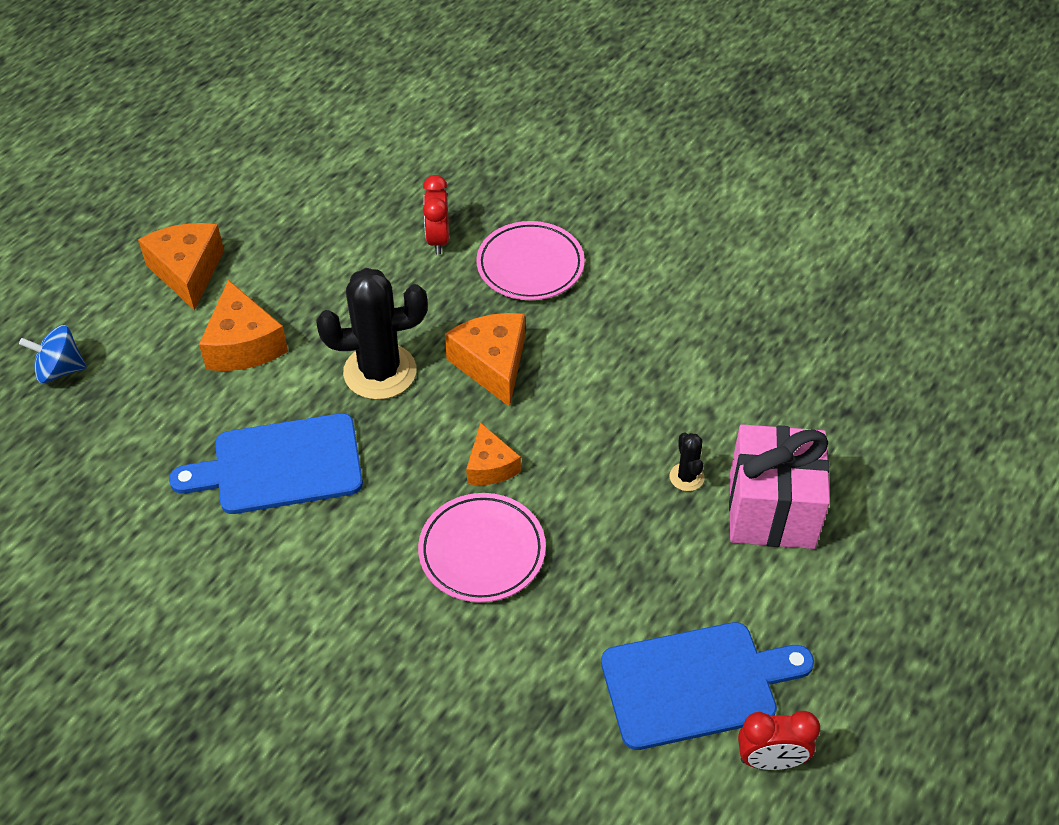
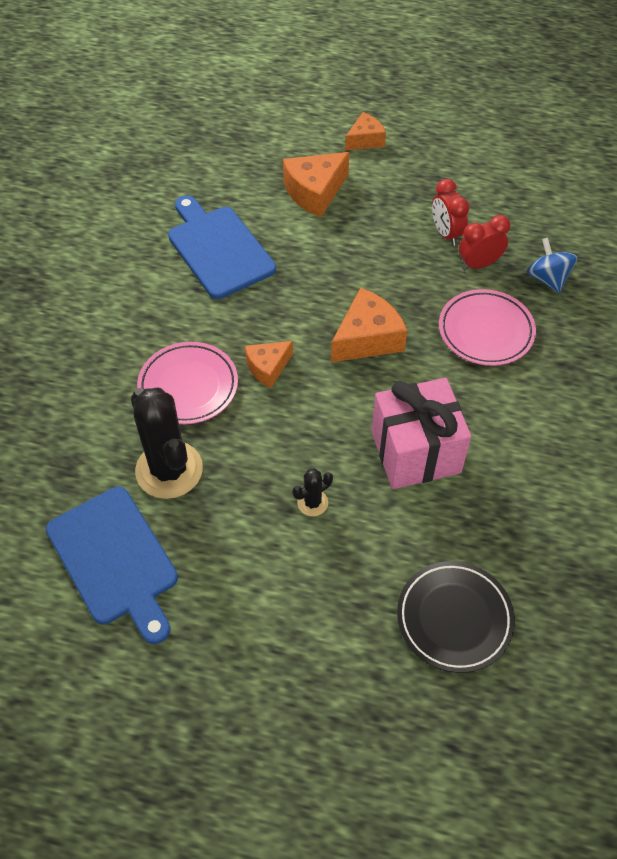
camera: 70 degrees right, 5 degrees up
blue spinning top [19,325,87,383] -> blue spinning top moved to [527,238,577,293]
orange cheese [138,223,224,310] -> orange cheese [345,112,386,150], size x0.63
black cactus [316,268,428,400] -> black cactus moved to [131,388,203,499]
pink gift [729,424,830,549] -> pink gift moved to [371,378,471,489]
red clock [738,711,820,770] -> red clock moved to [432,179,470,246]
none -> black plate [397,561,515,673]

